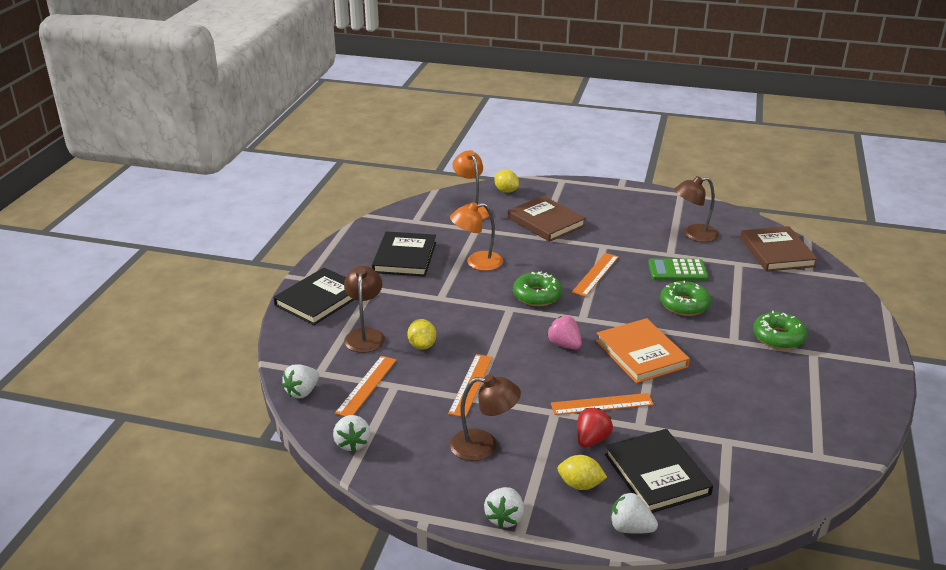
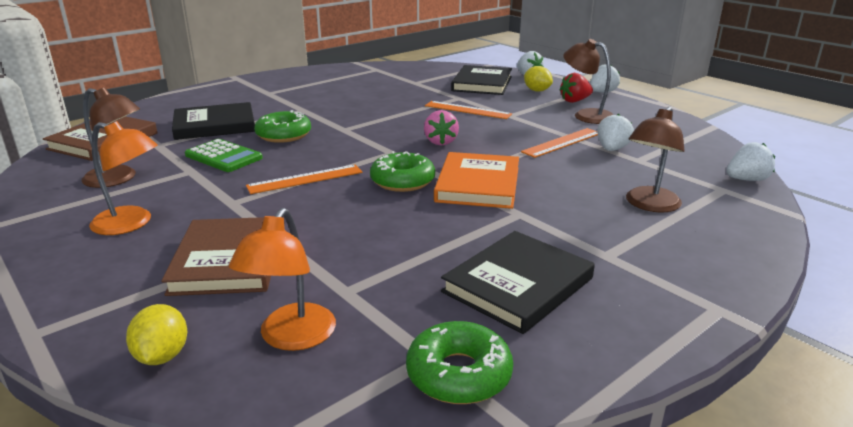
camera: 145 degrees left, 5 degrees down
black book [273,268,354,325] -> black book moved to [172,102,255,140]
white strawberry [333,415,370,452] -> white strawberry moved to [597,114,634,151]
orange ruler [335,356,397,417] -> none
yellow lemon [407,319,436,350] -> none
orange lamp [450,202,503,271] -> orange lamp moved to [89,121,158,235]
red strawberry [577,408,613,448] -> red strawberry moved to [560,73,593,103]
orange book [596,318,690,383] -> orange book moved to [434,152,519,209]
green donut [753,311,808,350] -> green donut moved to [406,321,513,404]

